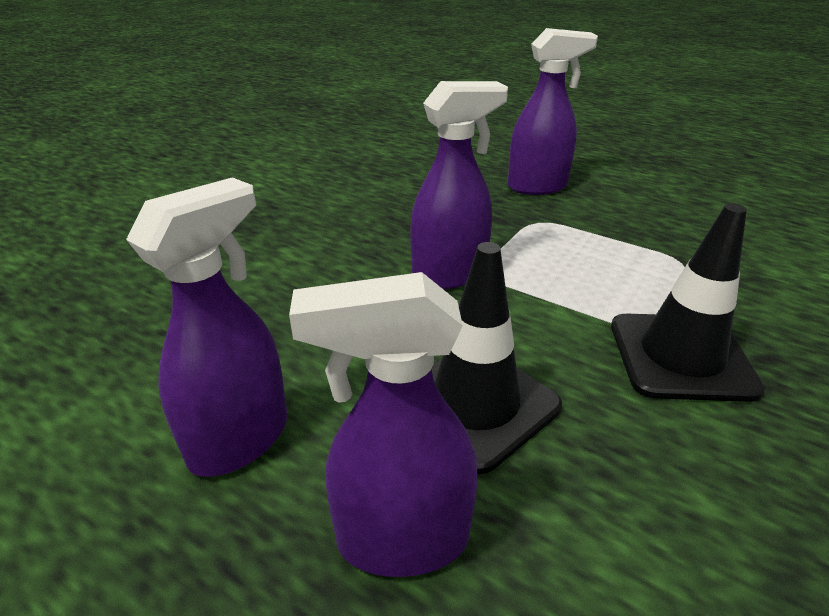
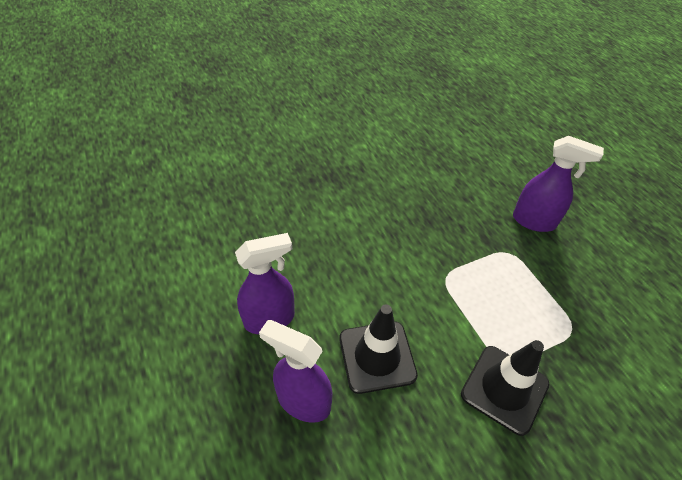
camera: 30 degrees right, 15 degrees up
purple spray bottle [410,81,508,289] -> none

